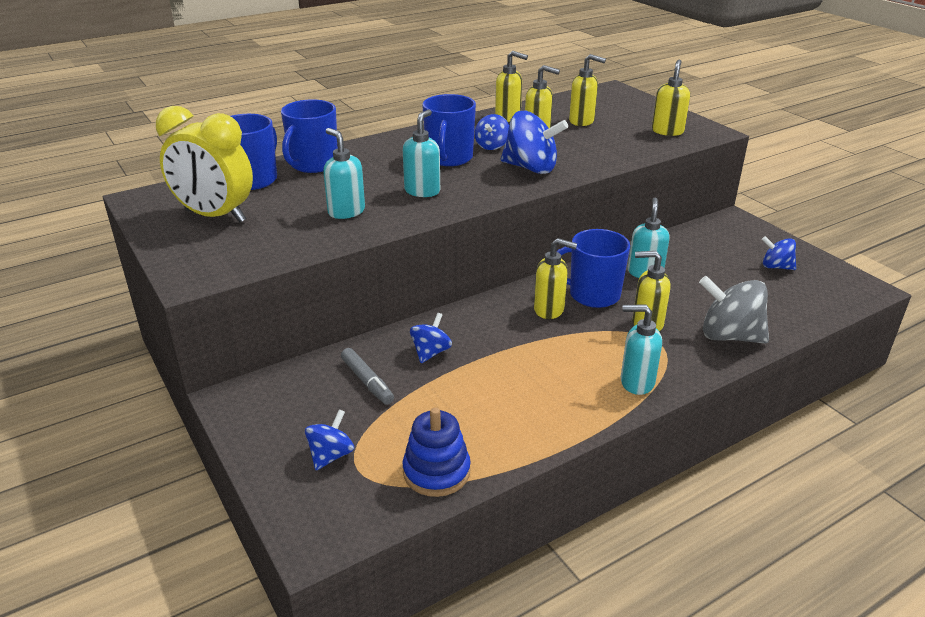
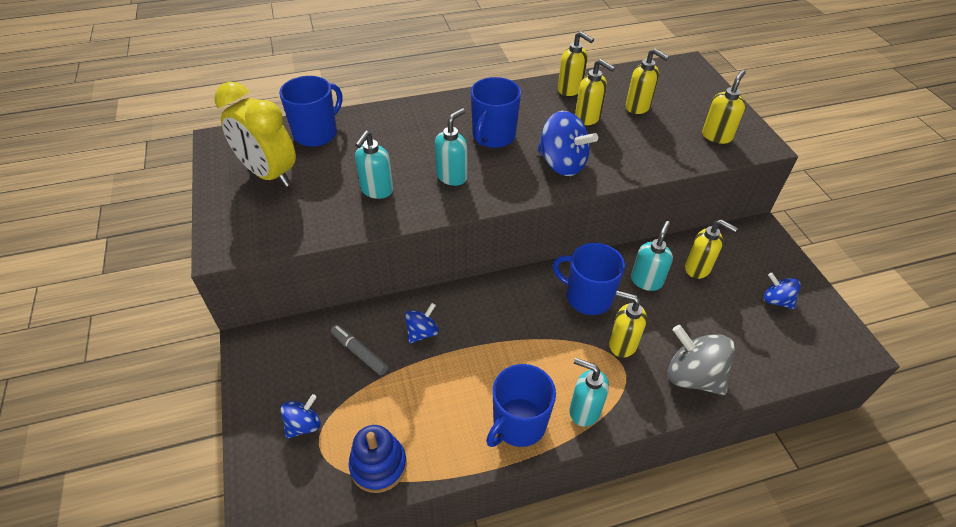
camera: 15 degrees right, 15 degrees up
blue mug [281,99,338,173] -> blue mug moved to [486,364,556,447]
turquoise soap dispenser [323,128,365,219] -> turquoise soap dispenser turned 135 degrees counterclockwise [355,131,394,199]
grey marker [341,348,394,405] -> grey marker turned 150 degrees clockwise [331,324,388,375]
blue spinning top [474,114,509,150] -> none
yellow soap dispenser [534,238,577,319] -> yellow soap dispenser moved to [685,219,738,279]

